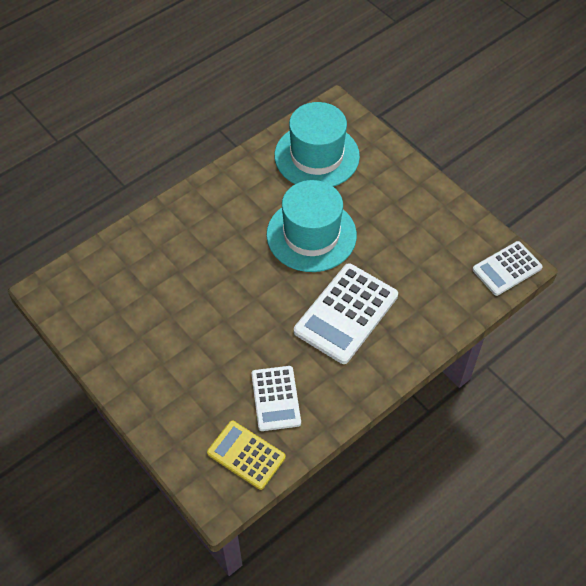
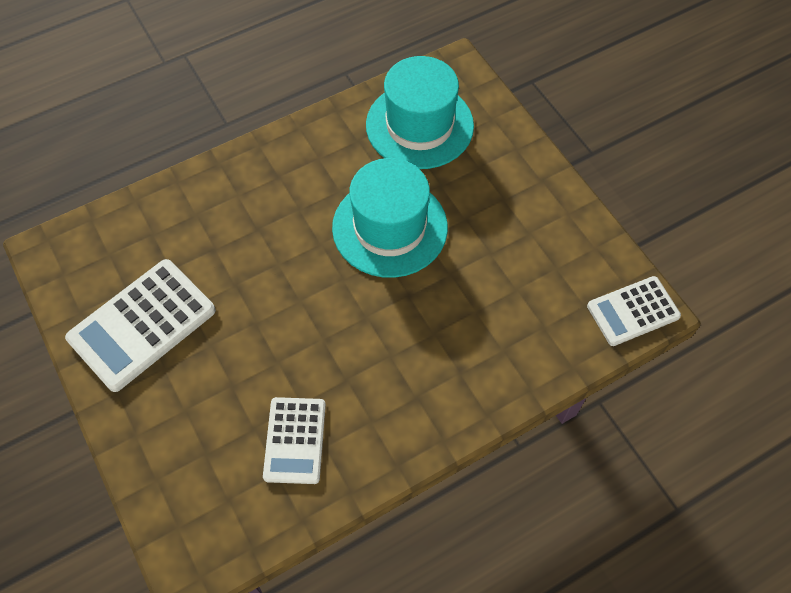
camera: 10 degrees right, 5 degrees up
yellow calculator [207,421,286,490] -> none
white calculator [294,263,398,364] -> white calculator moved to [65,259,216,392]

